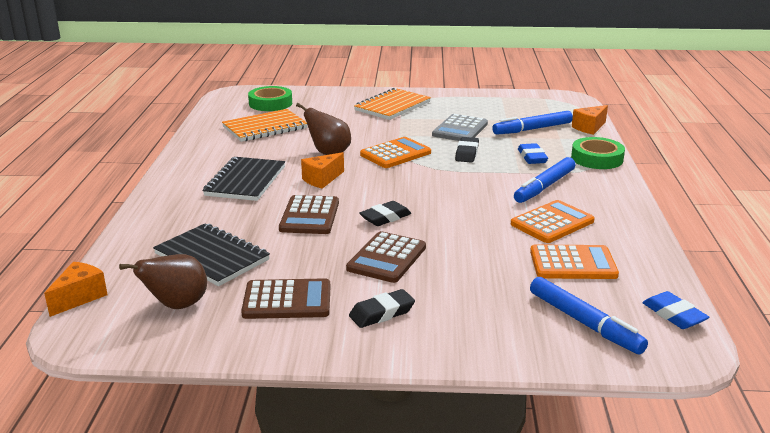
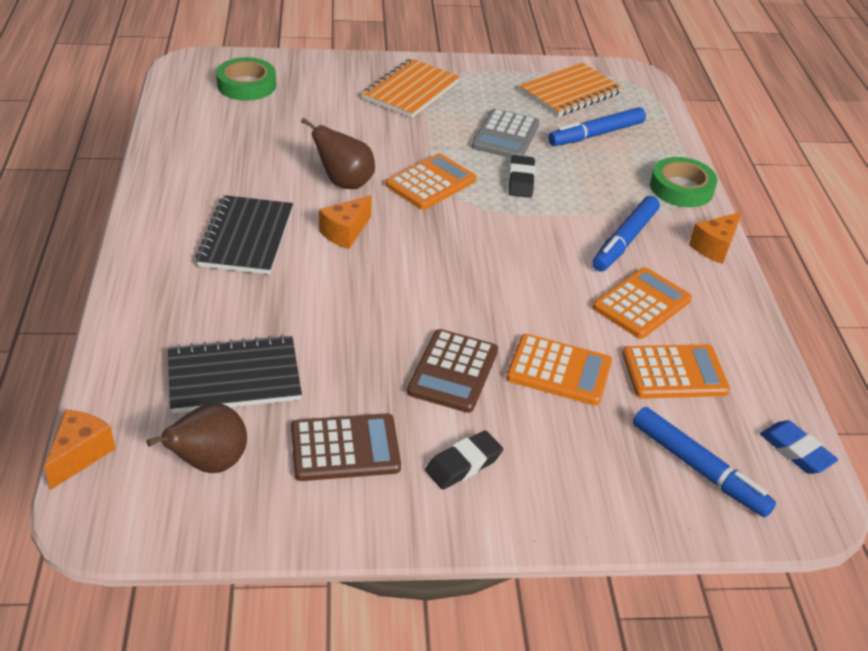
camera: 10 degrees left, 15 degrees up
black notebook [153,223,270,286] -> black notebook turned 45 degrees counterclockwise [168,335,302,413]
orange notebook [222,109,307,142] -> orange notebook moved to [519,63,623,117]
brown calculator [279,195,339,234] -> none
black eraser [359,201,411,226] -> none
blue eraser [518,143,548,164] -> none
orange cheese [572,105,608,135] -> orange cheese moved to [689,212,742,264]
none -> orange calculator [506,334,612,405]

